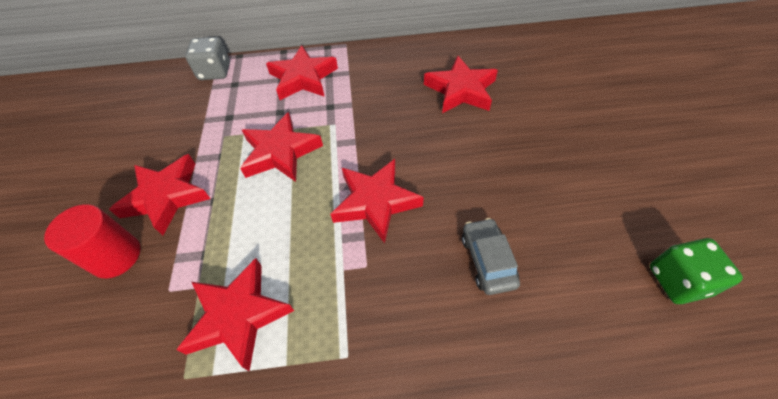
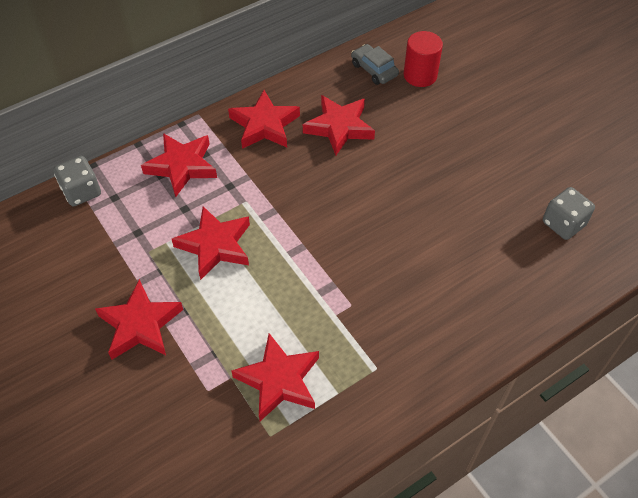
camera: 30 degrees left, 0 degrees up
red cylinder [44,204,141,278] -> red cylinder moved to [404,31,443,87]
red star [330,159,424,243] -> red star moved to [228,90,300,149]
grey car [462,218,520,295] -> grey car moved to [351,44,399,85]
green dice [650,238,743,304] -> grey dice [543,187,595,240]

